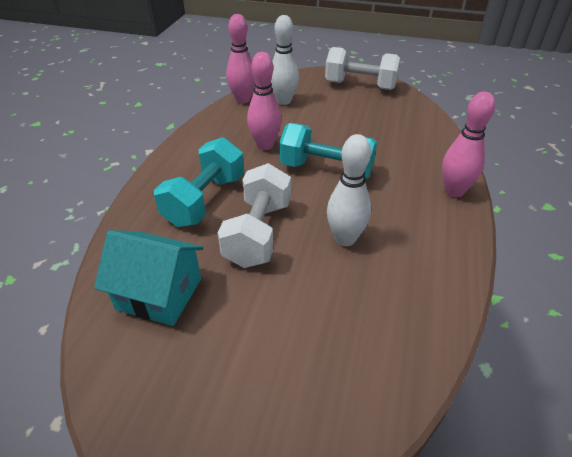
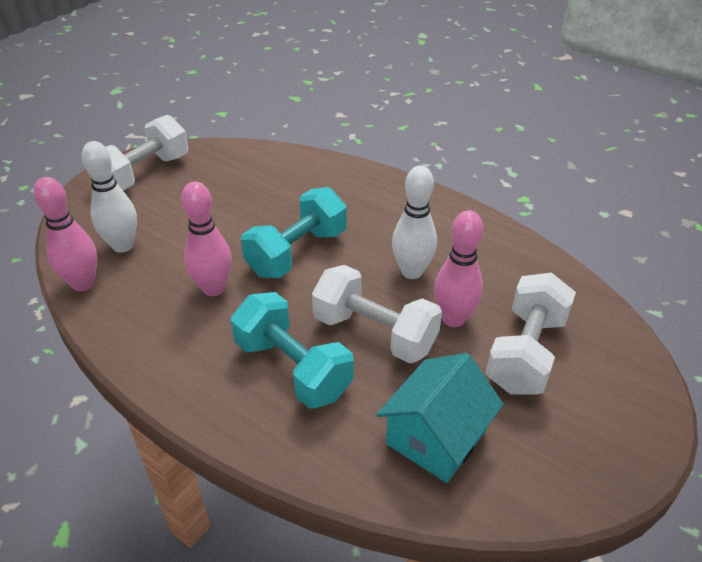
camera: 70 degrees left, 0 degrees up
pink bowling pin [442,92,495,197] -> pink bowling pin moved to [434,210,483,327]
none -> white dumbbell [486,273,576,395]

